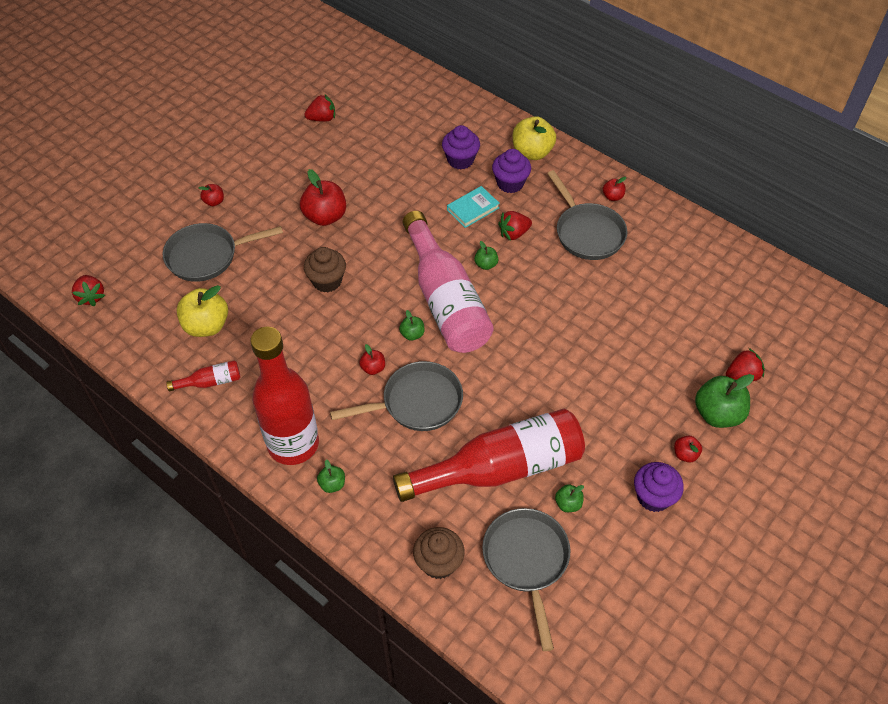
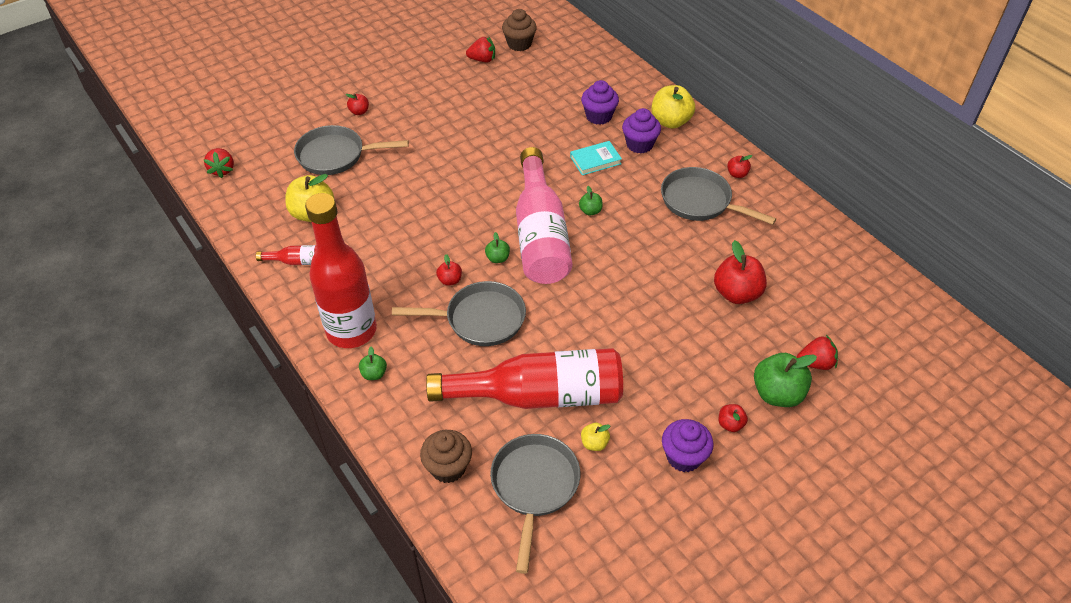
camera: 15 degrees right, 5 degrees down
red apple [300,169,346,226] -> red apple moved to [714,240,767,304]
brown cupcake [304,247,346,292] -> brown cupcake moved to [502,9,537,51]
red strawberry [498,211,532,241] -> none
grey pan [547,170,627,260] -> grey pan turned 135 degrees clockwise [661,167,776,225]
green apple [555,484,584,512] -> yellow apple [581,423,610,451]

